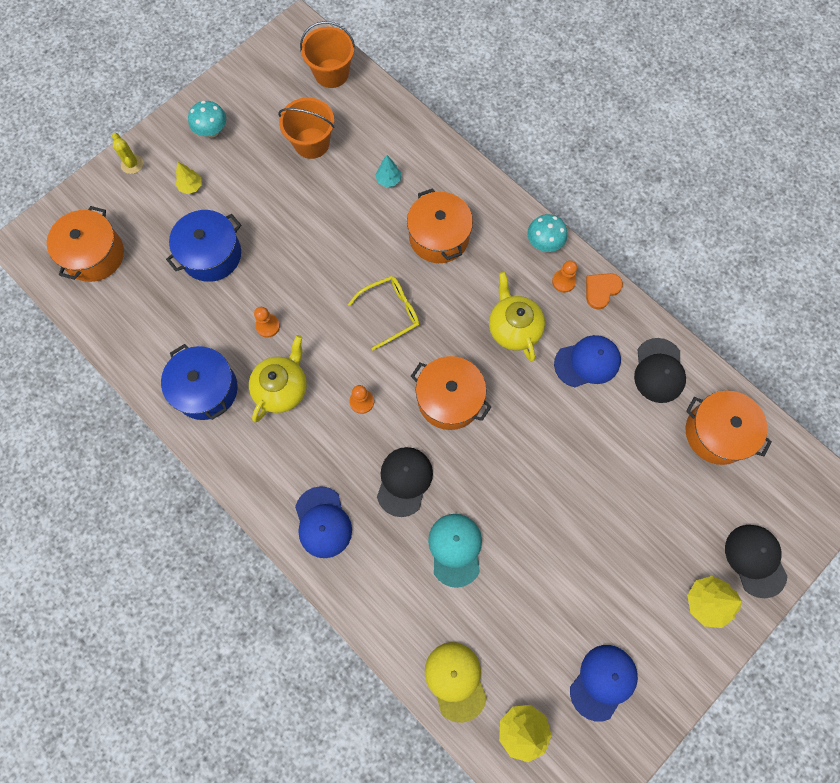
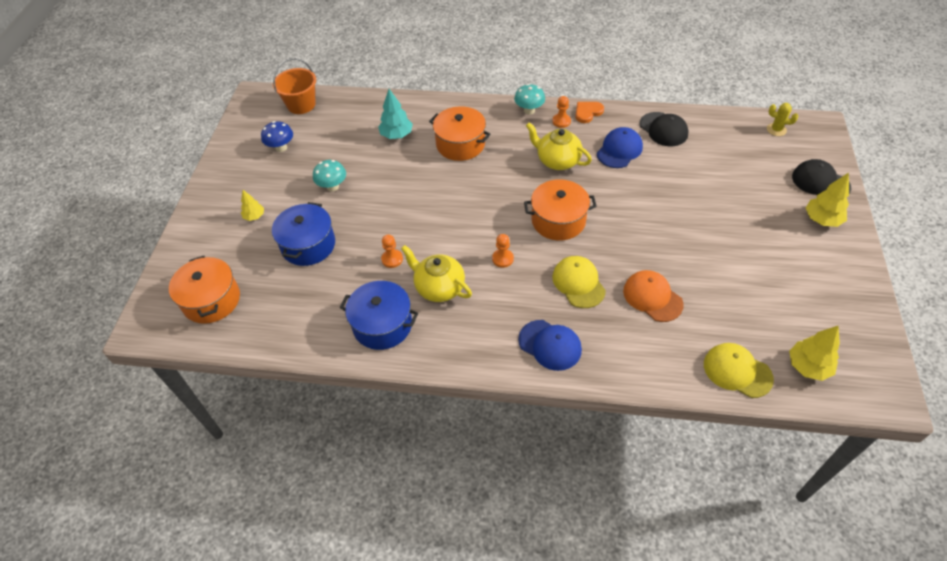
camera: 35 degrees left, 20 degrees down
yellow cactus [112,133,143,174] -> yellow cactus moved to [767,103,798,136]
turquoise mushroom [188,101,226,137] -> turquoise mushroom moved to [313,160,346,192]
yellow teapot [249,335,307,422] -> yellow teapot turned 45 degrees counterclockwise [401,245,472,302]
orange bucket [278,97,334,159] -> none
yellow glasses [348,276,419,350] -> none
turquoise tree [375,155,401,187] -> turquoise tree [378,89,413,139], size x1.62
black cap [377,447,433,517] -> yellow cap [552,256,606,308]
turquoise cap [428,514,482,588] -> orange cap [623,270,684,322]
blue cap [570,645,638,722] -> none
orange heart [586,273,623,309] -> orange heart turned 45 degrees clockwise [575,102,604,123]
orange pot [686,391,772,465] -> none
none -> blue mushroom [261,121,293,152]

